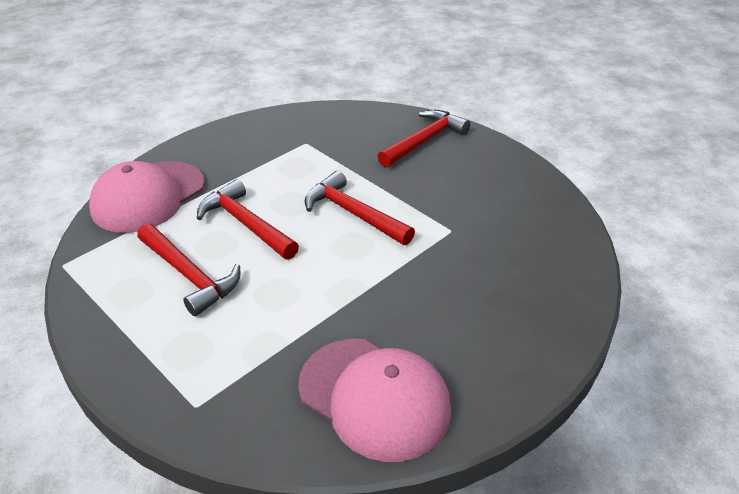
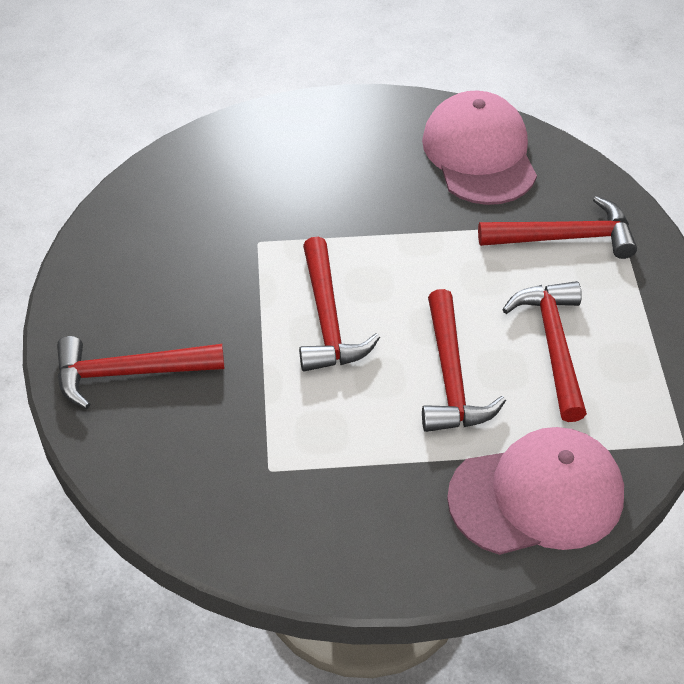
camera: 140 degrees left, 10 degrees up
none -> red hammer [478,196,637,259]

